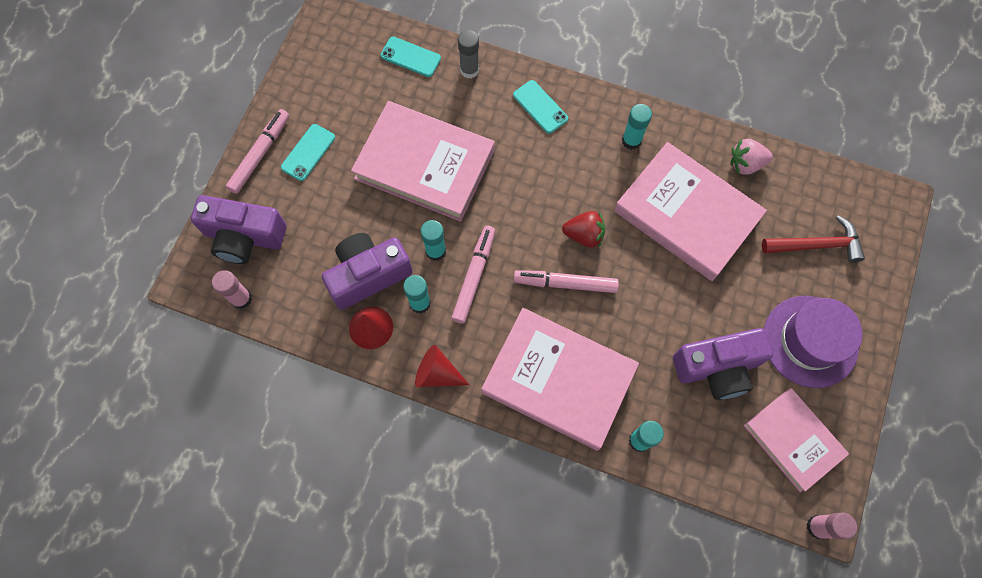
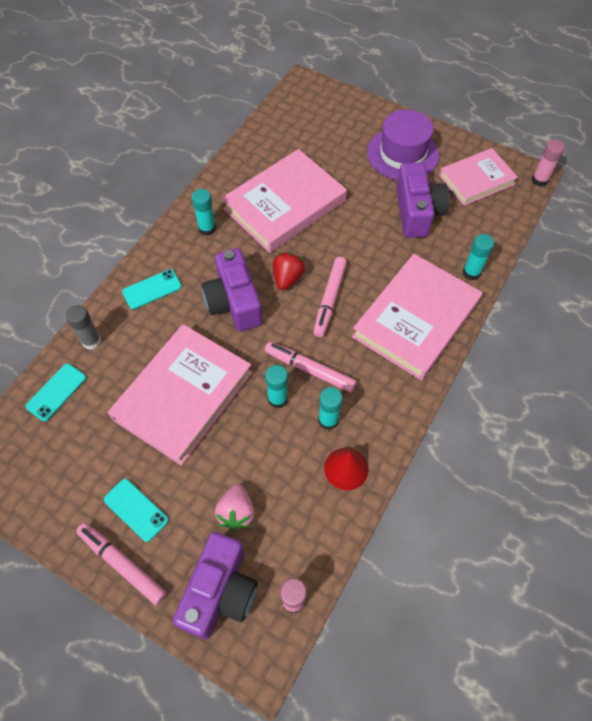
camera: 80 degrees left, 10 degrees down
purple camera [322,233,413,310] -> purple camera moved to [201,248,263,331]
red cone [415,345,469,387] -> none
pink strawberry [731,139,773,175] -> pink strawberry moved to [215,484,255,530]
red hammer [762,216,865,263] -> none

